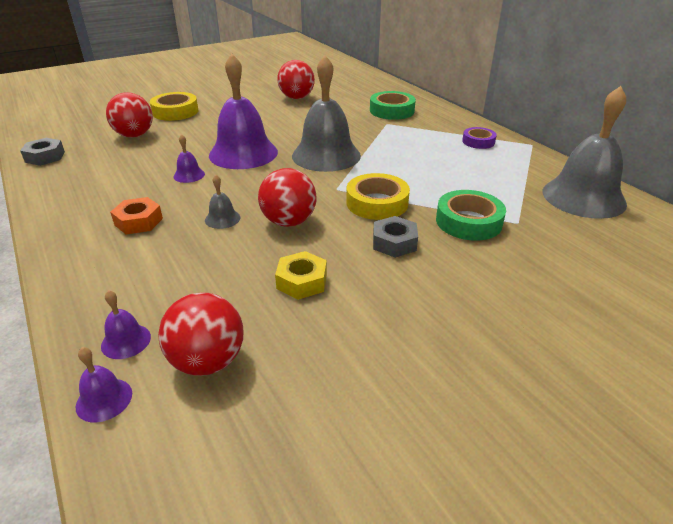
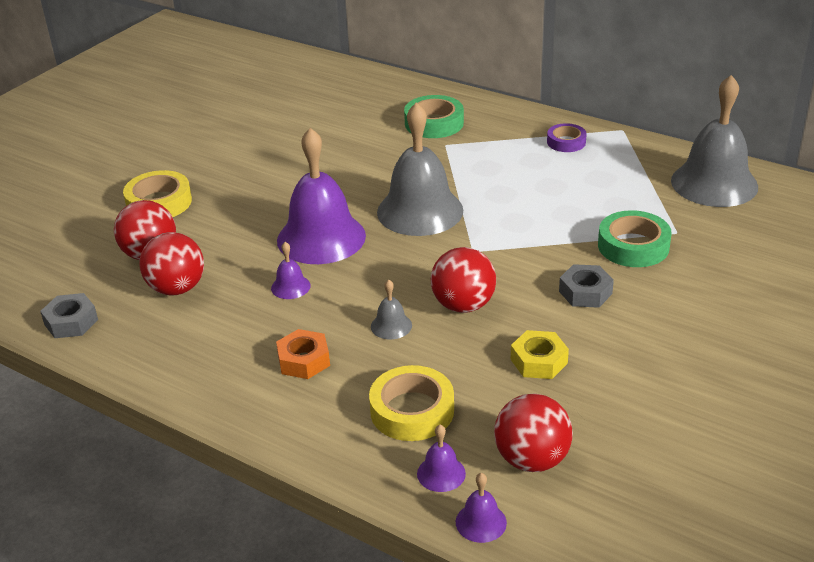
camera: 25 degrees left, 0 degrees up
red ball [277,60,315,99] -> red ball moved to [139,232,204,296]
yellow tape [346,173,410,220] -> yellow tape moved to [369,365,454,441]

